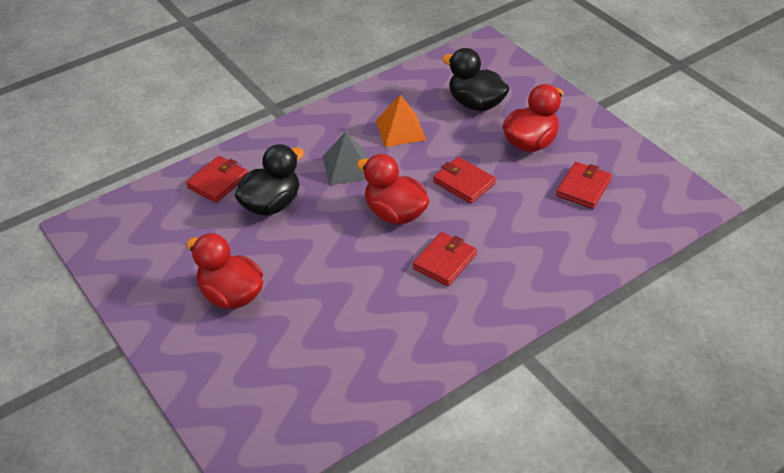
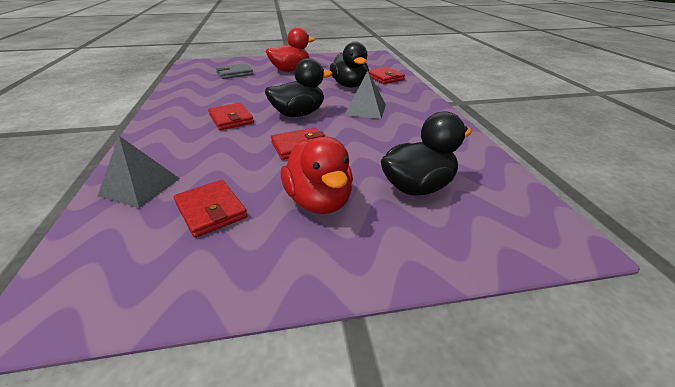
camera: 115 degrees right, 10 degrees down
red duck [357,154,430,225] -> black duck [265,58,333,117]
orange pyramid [375,94,426,147] -> none
none -> grey pyramid [98,136,180,208]
none -> grey wallet [216,63,253,79]

